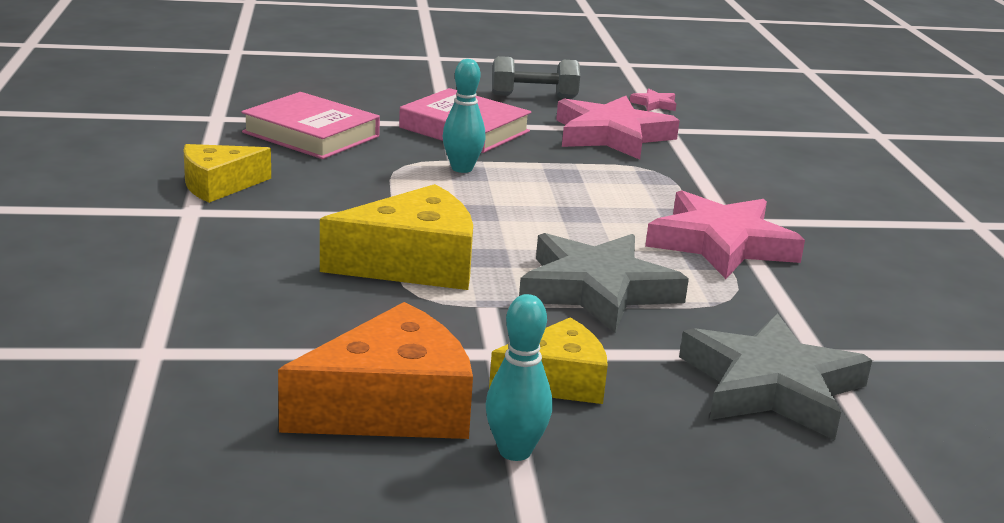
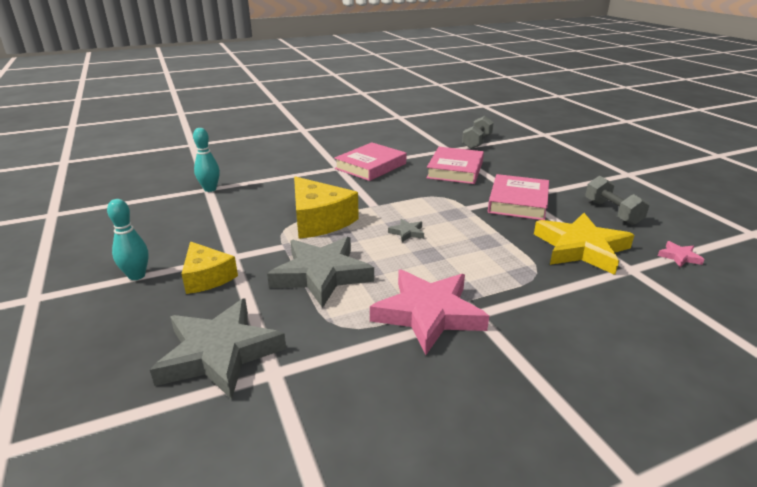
camera: 75 degrees right, 5 degrees up
yellow cheese [184,144,271,203] -> pink book [334,142,407,181]
orange cheese [278,302,473,439] -> none
turquoise bowling pin [443,59,485,173] -> turquoise bowling pin moved to [193,128,220,192]
pink star [556,96,680,160] -> yellow star [534,213,634,275]
none -> grey star [388,219,424,242]
none -> grey dumbbell [462,116,494,149]

